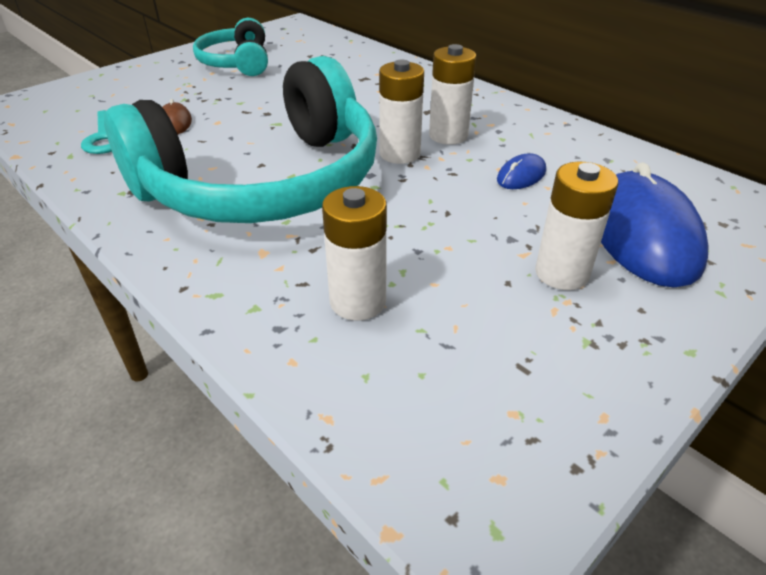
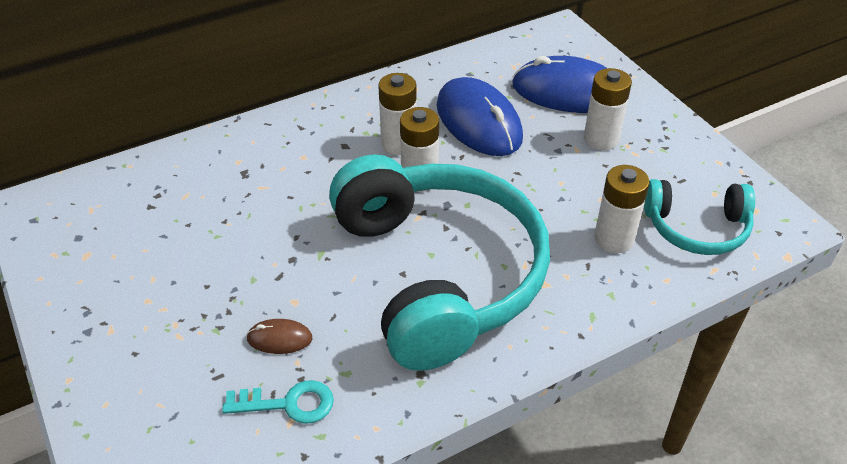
camera: 75 degrees left, 5 degrees up
turquoise headphones [193,18,268,76] -> turquoise headphones moved to [644,179,755,255]
blue mouse [497,153,546,189] -> blue mouse [437,77,523,156], size x2.28

